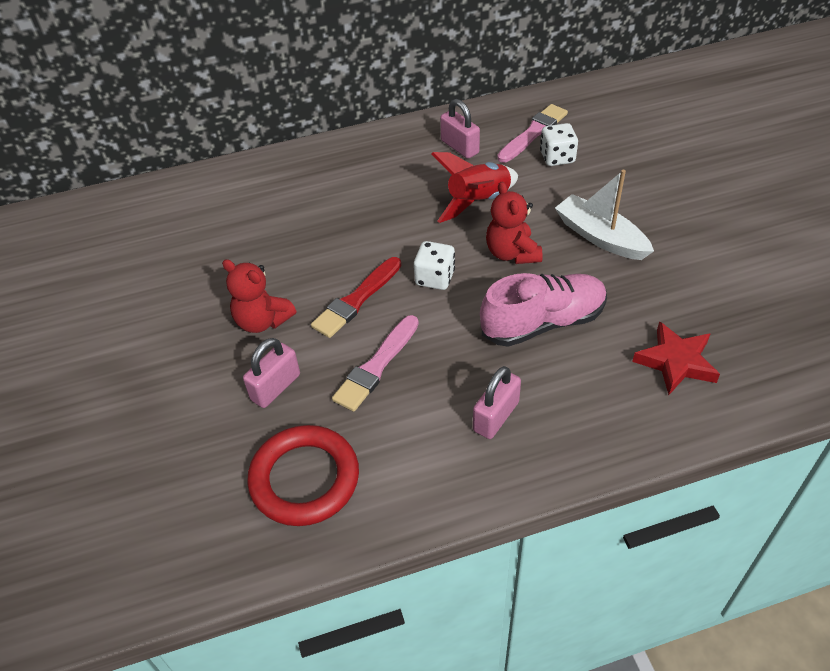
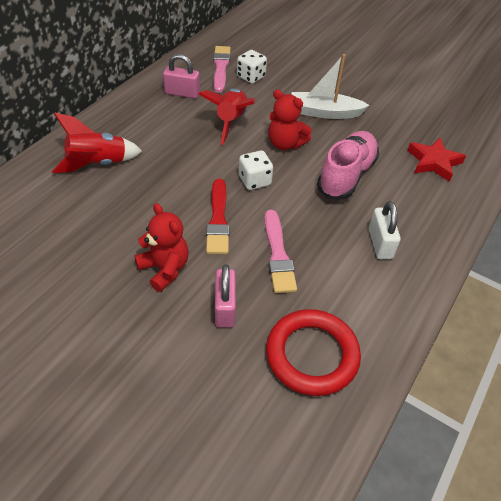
camera: 45 degrees left, 0 degrees up
red teddy bear [222,259,296,333] -> red teddy bear turned 120 degrees counterclockwise [134,203,189,292]
pink padlock [473,366,521,439] -> white padlock [369,201,401,259]
none -> red rocket [52,113,142,173]

